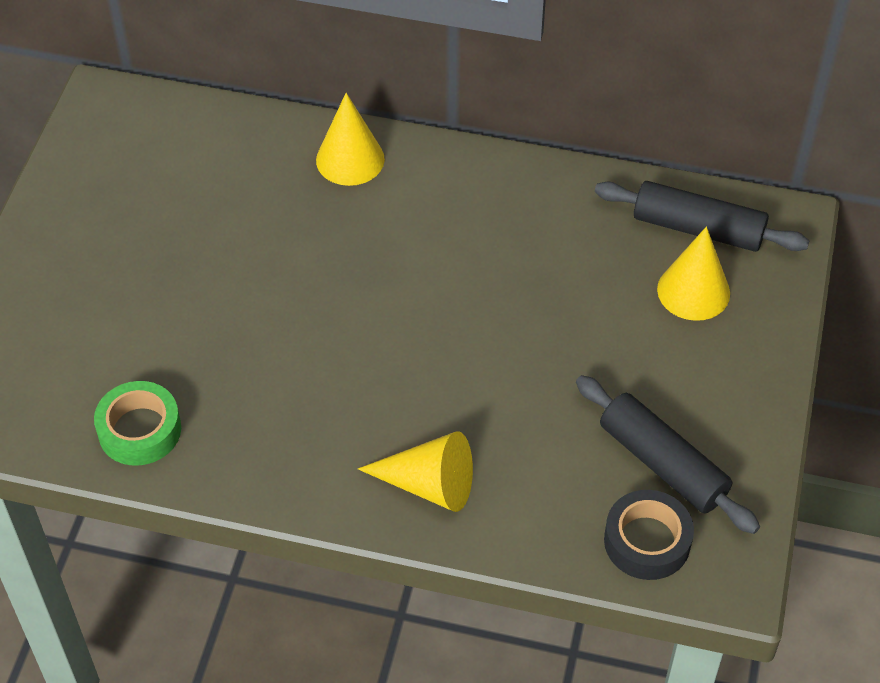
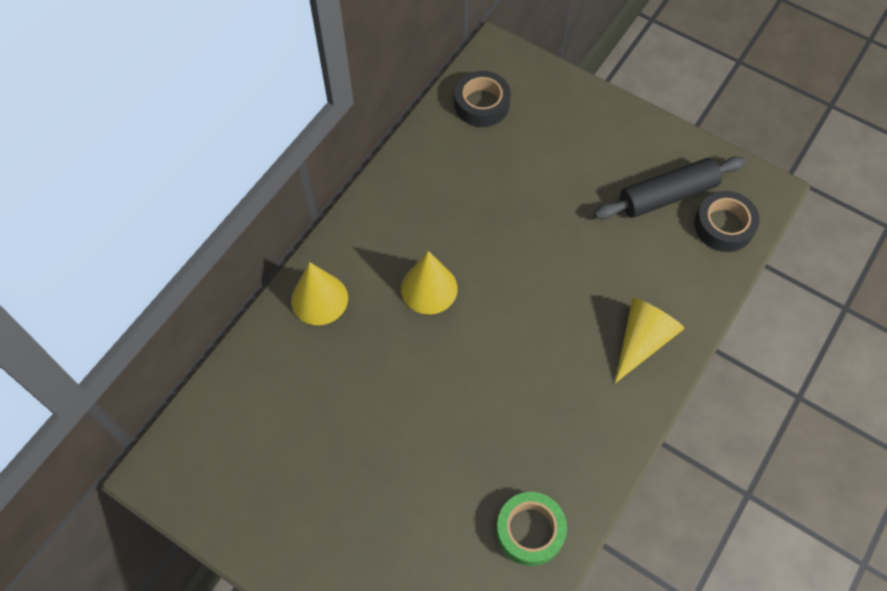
camera: 70 degrees left, 10 degrees up
black rolling pin [595,181,809,252] -> black tape [454,71,511,127]
yellow cone [657,227,730,321] -> yellow cone moved to [401,251,458,315]

